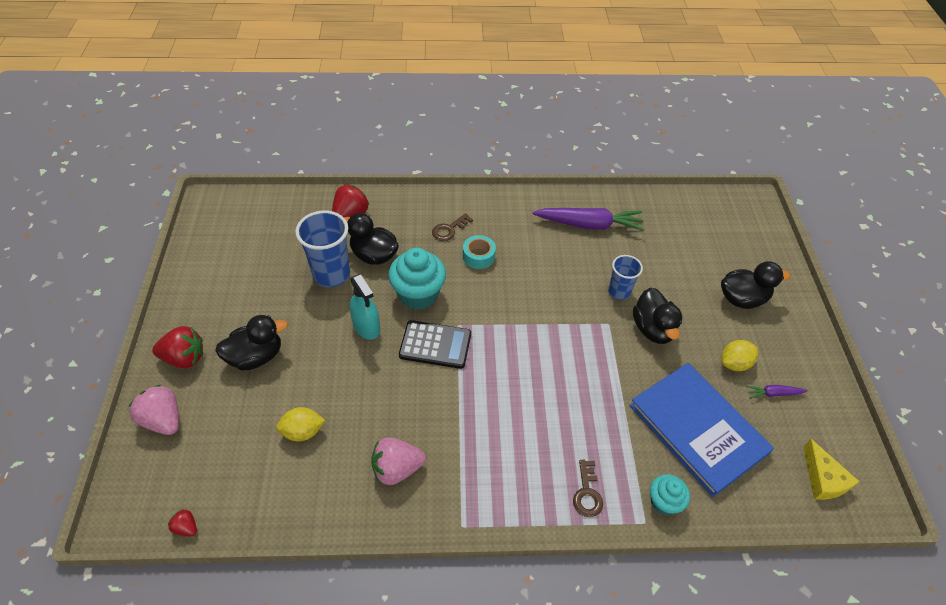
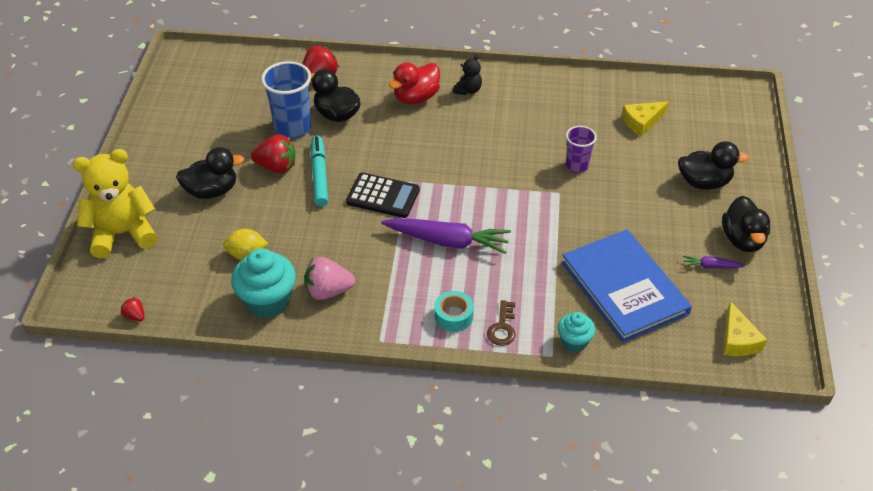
camera: 10 degrees right, 5 degrees down
pink strawberry [128,385,179,435] -> yellow teddy bear [72,149,157,258]
red strawberry [152,326,203,368] -> red strawberry moved to [251,134,295,173]
turquoise spray bottle [350,274,380,340] -> turquoise marker [311,136,328,207]
turquoise cupcake [388,248,446,310] -> turquoise cupcake moved to [231,248,296,318]
brown key [432,213,473,241] -> red duck [389,62,440,104]
turquoise tape [463,235,496,269] -> turquoise tape moved to [435,291,474,332]
purple carrot [532,208,645,231] -> purple carrot moved to [381,218,511,254]
blue cup [608,255,643,300] -> purple cup [566,126,597,173]
black duck [633,288,682,344] -> black duck moved to [722,196,770,252]
yellow lemon [721,340,758,371] -> none
none -> black teddy bear [453,54,482,95]
none -> yellow cheese [622,101,669,137]

